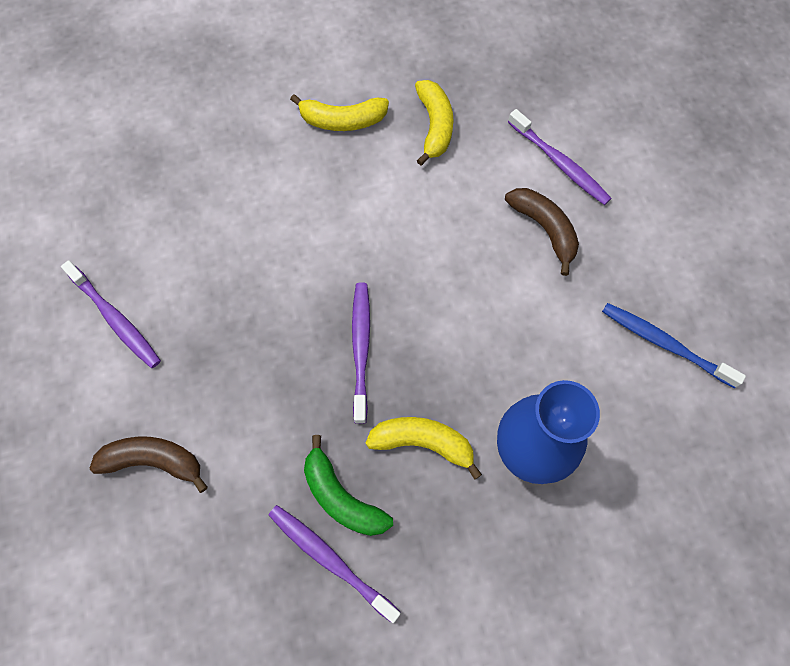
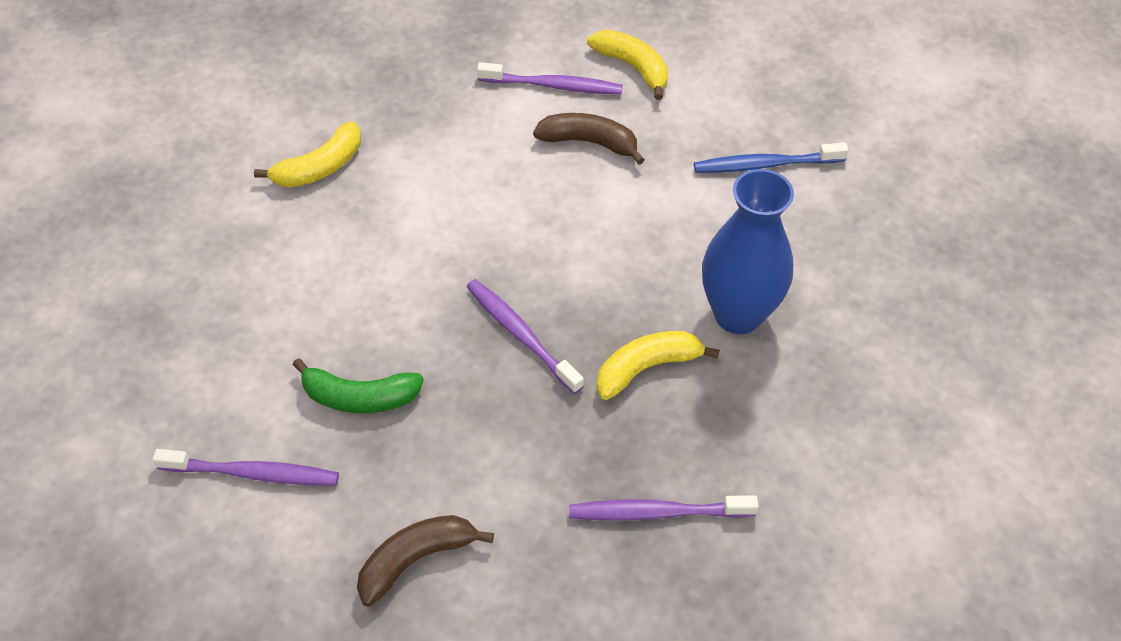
camera: 40 degrees left, 15 degrees down
green banana [304,435,393,536] -> green banana moved to [293,358,424,413]
yellow banana [415,80,453,166] -> yellow banana moved to [587,30,668,100]

